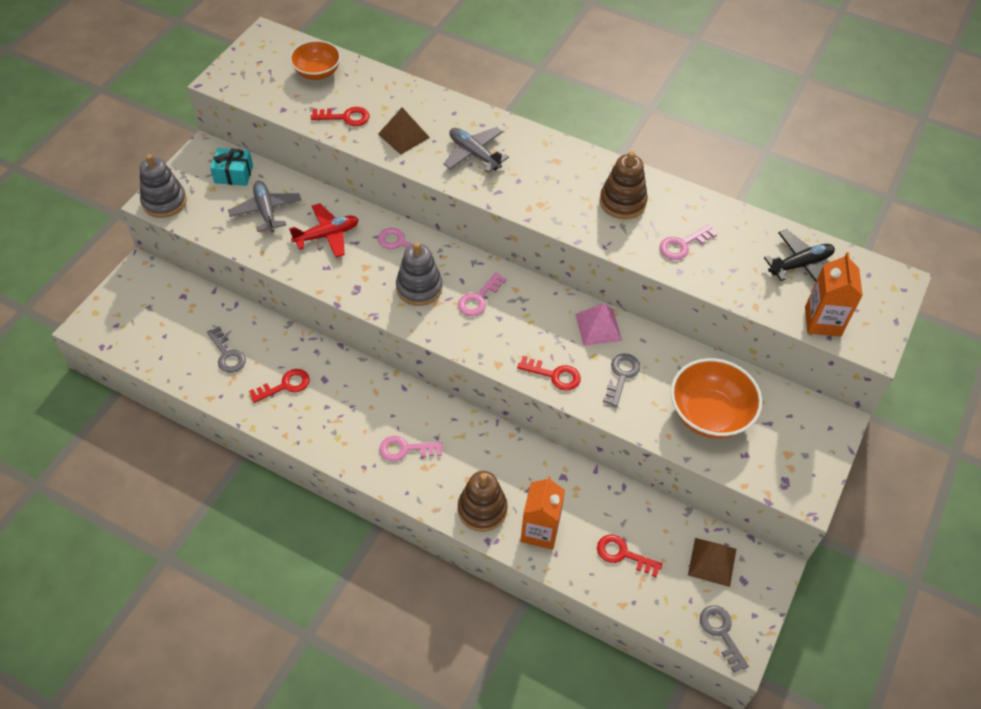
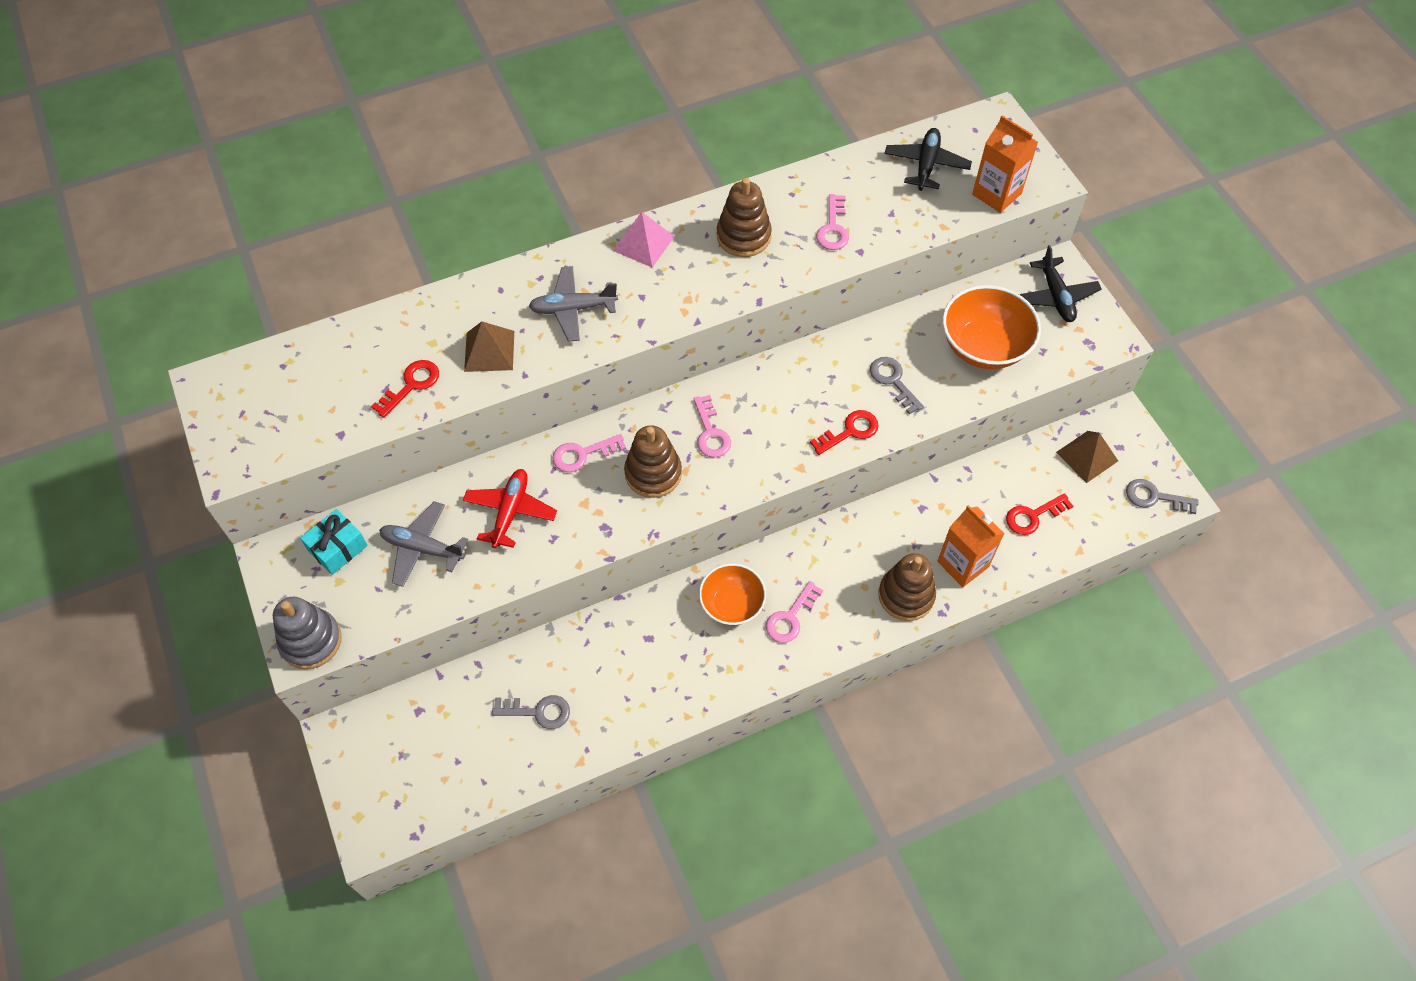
camera: 50 degrees left, 5 degrees up
red key [249,369,310,403] -> none
orange bowl [290,40,341,80] -> orange bowl moved to [699,563,766,625]
grey stacking toy [396,242,443,306] -> brown stacking toy [624,425,682,498]
pink pyramid [575,303,622,346] -> pink pyramid moved to [613,212,675,268]
none -> black plane [1019,245,1102,322]

